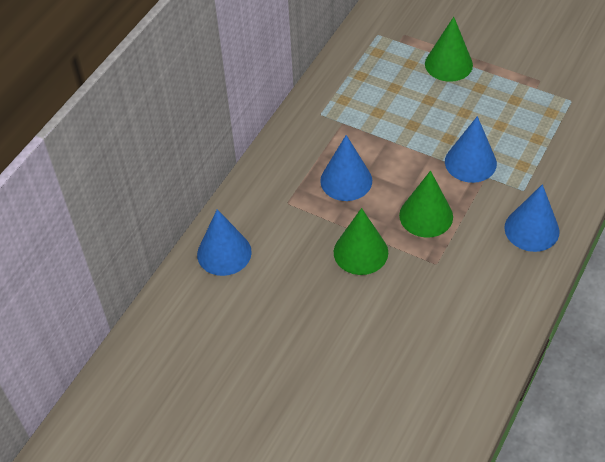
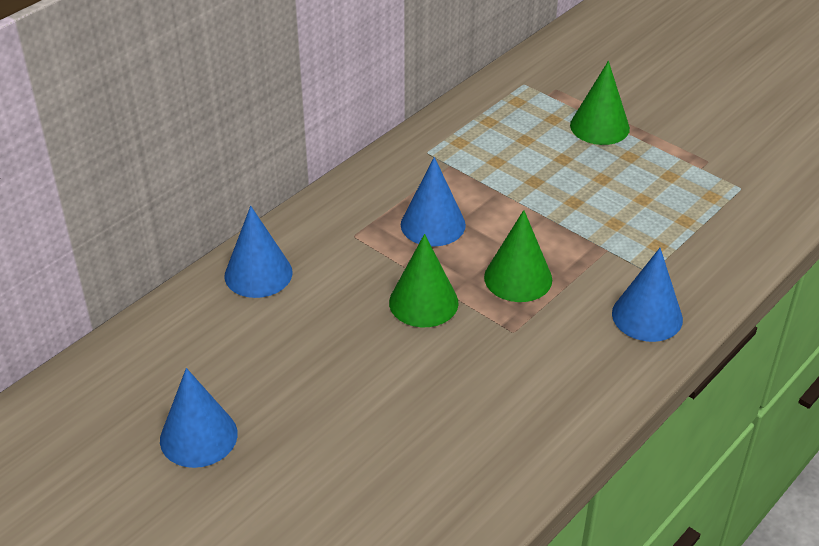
camera: 10 degrees right, 10 degrees down
blue cone [445,116,497,183] -> blue cone moved to [160,368,238,468]

